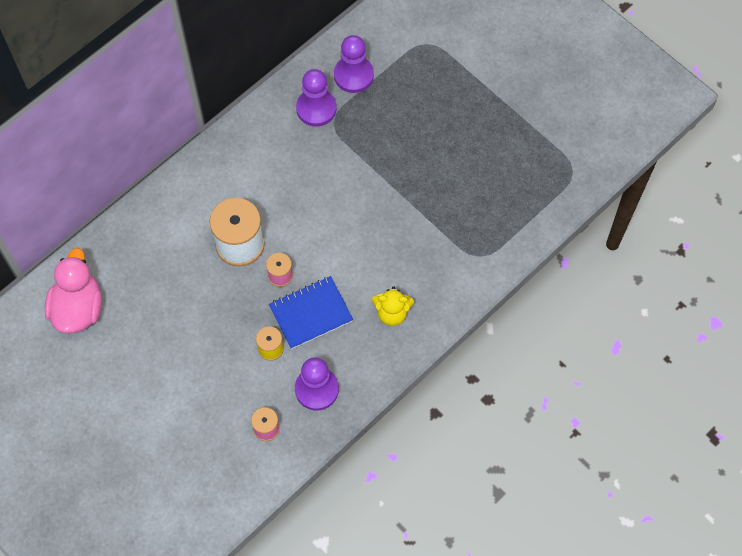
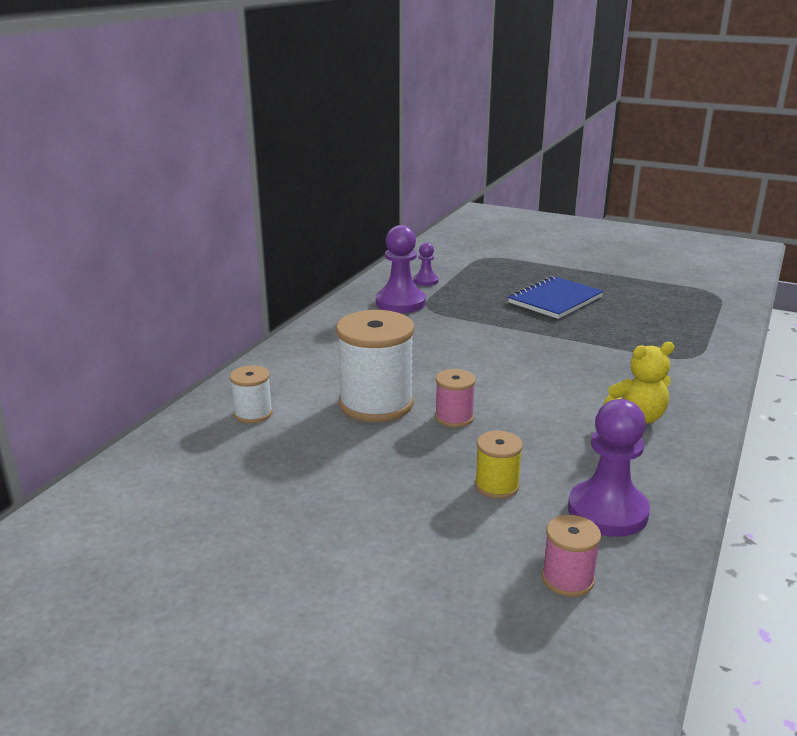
camera: 20 degrees left, 40 degrees down
pink duck [45,248,102,334] -> none
blue notebook [269,276,353,349] -> blue notebook moved to [508,276,604,319]
purple pawn [334,35,374,93] -> purple pawn [414,242,439,286], size x0.54
none -> white spool [230,365,273,423]

